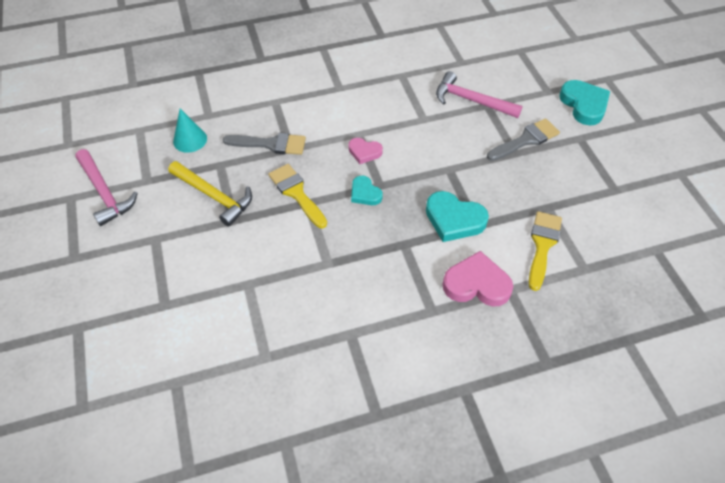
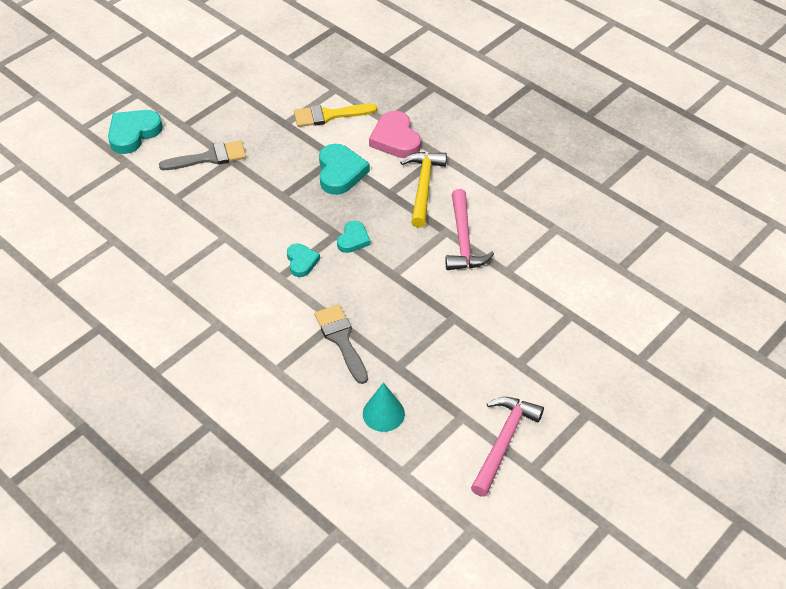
camera: 120 degrees left, 5 degrees down
yellow hammer [168,161,252,227] -> yellow hammer moved to [400,152,447,228]
yellow brush [268,164,327,228] -> none
pink heart [348,138,383,164] -> turquoise heart [287,244,320,277]
pink hammer [436,71,523,118] -> pink hammer moved to [446,189,494,270]
grey brush [487,118,560,161] -> grey brush turned 135 degrees clockwise [159,141,246,170]

